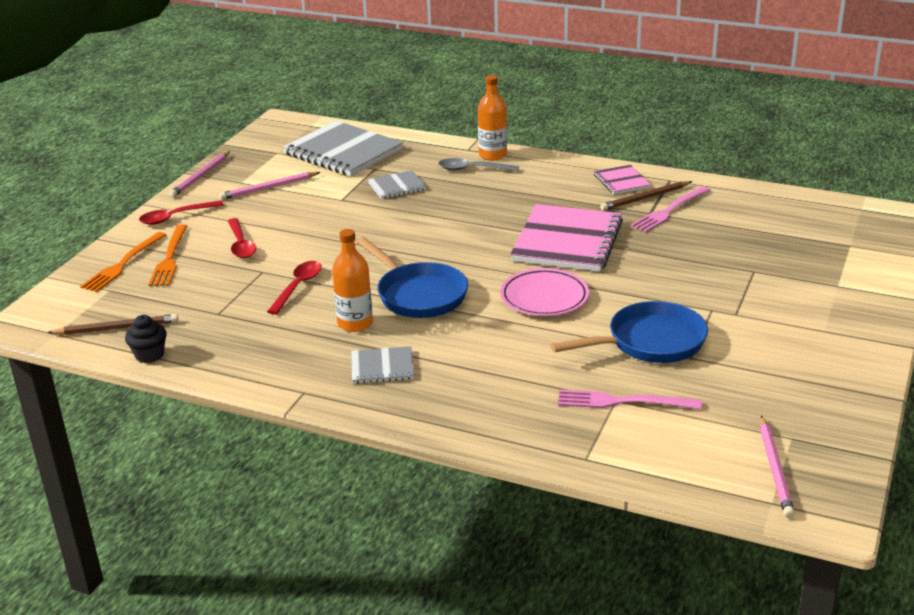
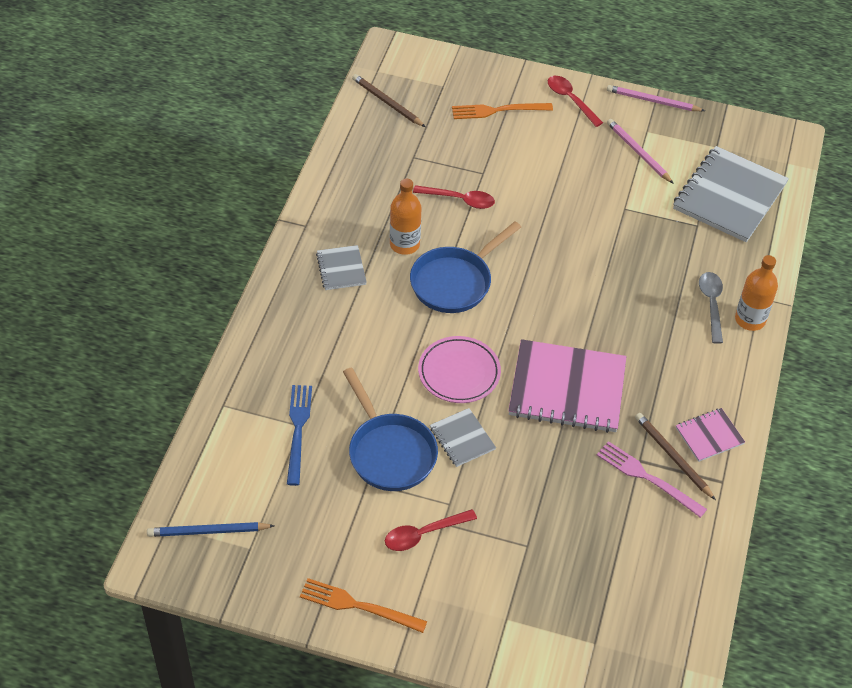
camera: 80 degrees right, 20 degrees up
brown pencil [47,314,178,335] -> brown pencil turned 150 degrees clockwise [352,74,425,127]
orange fork [80,232,166,292] -> orange fork moved to [300,578,427,633]
black cupcake [125,315,167,363] -> none
red spoon [228,218,256,258] -> red spoon moved to [385,509,477,551]
grey notebook [368,170,426,199] -> grey notebook moved to [430,408,496,467]
pink fork [558,390,702,409] -> blue fork [287,385,312,486]
pink pencil [760,416,795,518] -> blue pencil [147,522,275,537]

